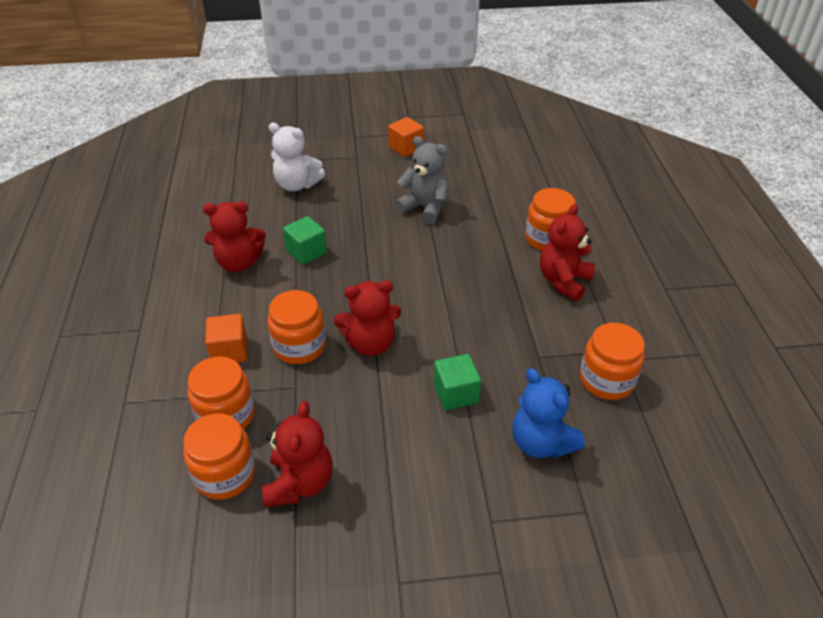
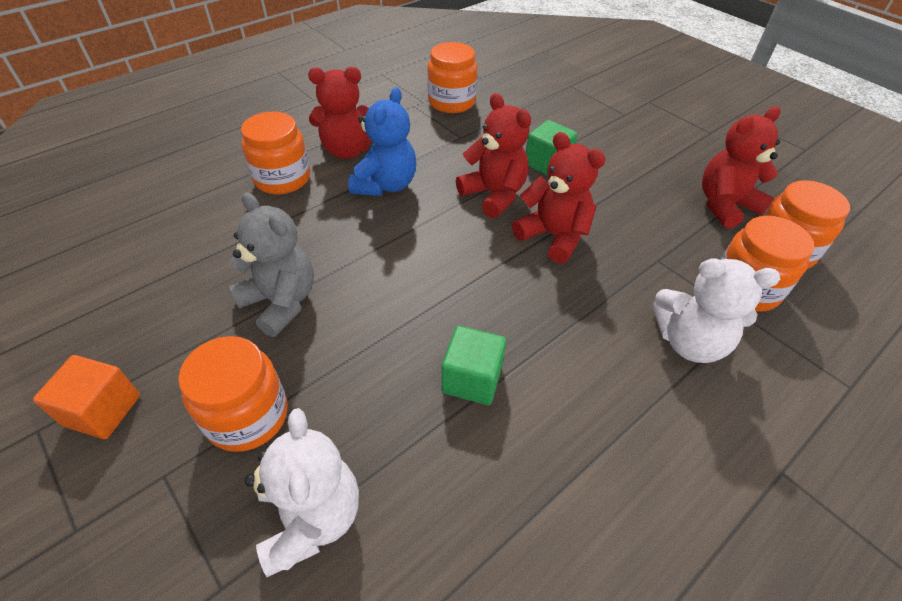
camera: 125 degrees left, 5 degrees up
red teddy bear [203,201,266,272] -> red teddy bear moved to [456,93,531,218]
orange cube [205,314,247,362] -> white teddy bear [653,258,780,363]
orange jar [267,290,326,364] -> orange jar moved to [178,336,288,452]
grey teddy bear [395,136,448,224] -> grey teddy bear turned 135 degrees clockwise [229,193,314,337]
blue teddy bear [512,368,585,458] -> blue teddy bear moved to [348,87,416,196]

